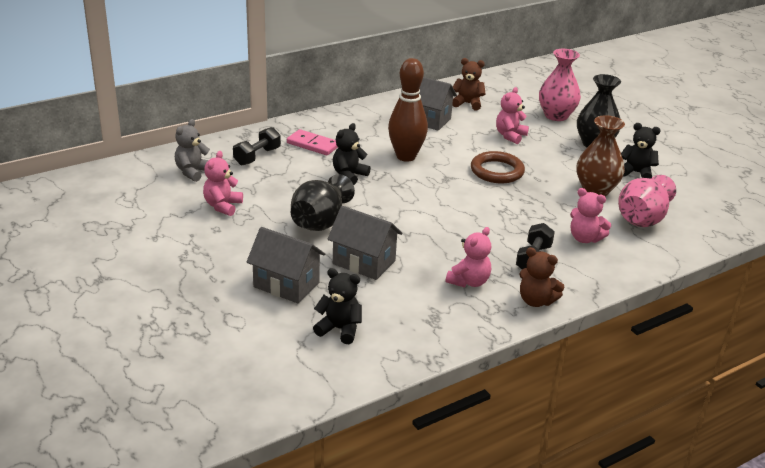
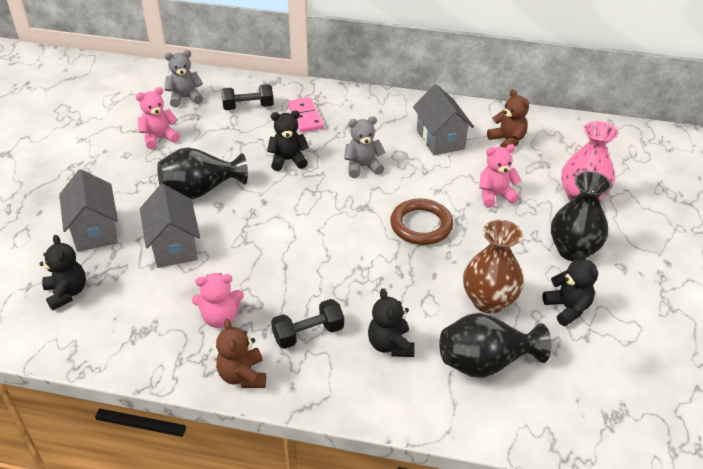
camera: 45 degrees right, 10 degrees up
brown bowling pin [388,58,428,162] -> grey teddy bear [344,116,385,178]
pink teddy bear [570,188,611,243] -> black teddy bear [368,288,415,357]
pink vase [618,175,676,227] -> black vase [439,313,552,378]

